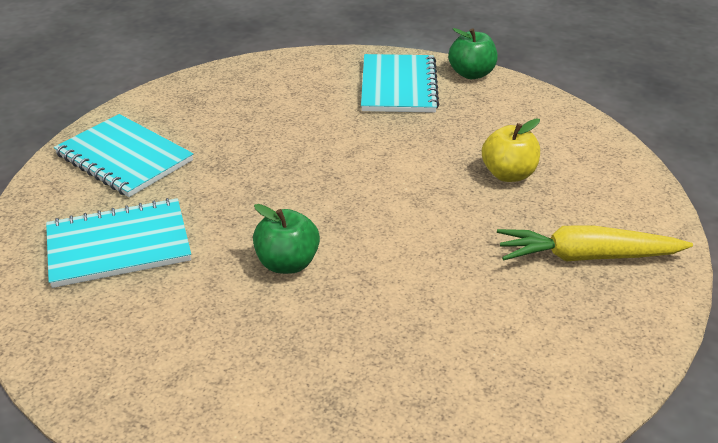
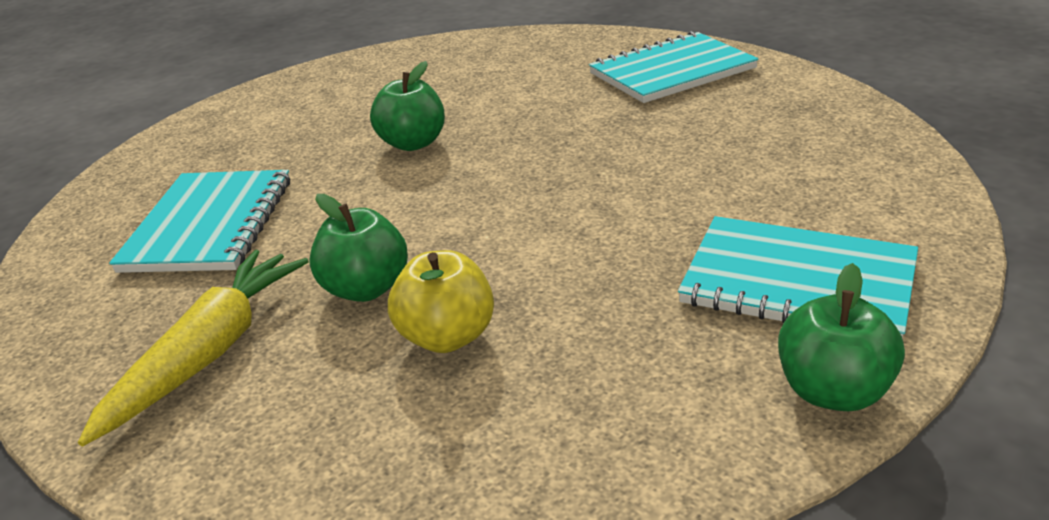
camera: 115 degrees right, 5 degrees down
turquoise notebook [46,198,191,288] -> turquoise notebook moved to [109,170,290,273]
none -> green apple [309,194,408,302]

